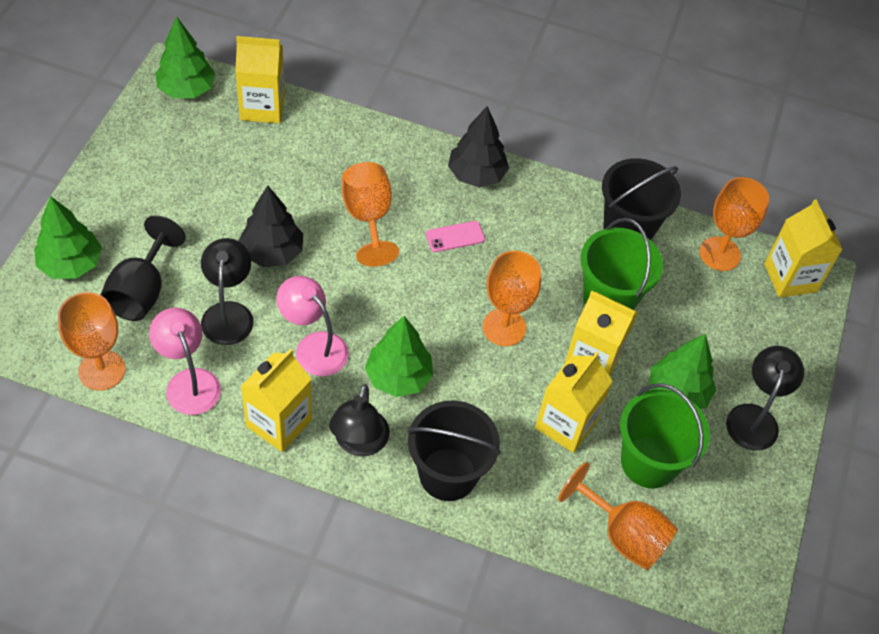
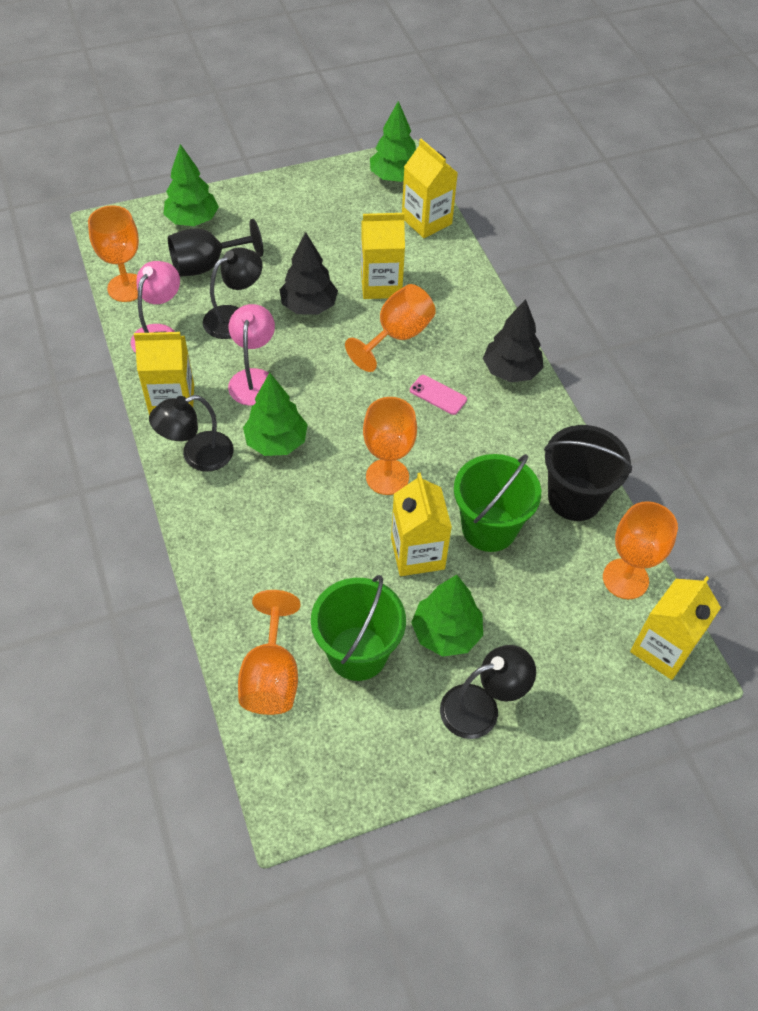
camera: 55 degrees right, 0 degrees up
black bucket [407,401,501,501] -> none
yellow carton [535,351,613,453] -> yellow carton moved to [361,213,405,299]

